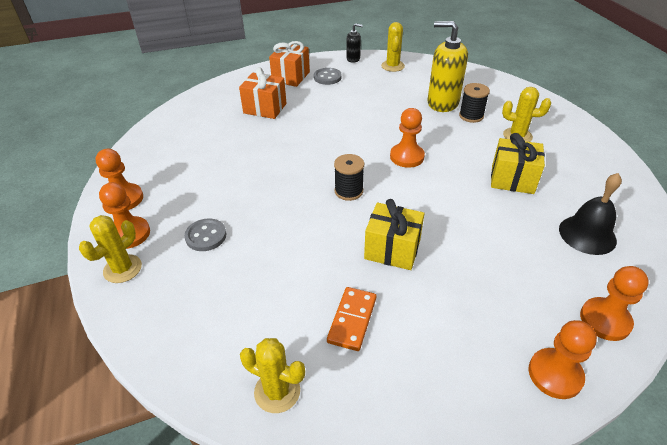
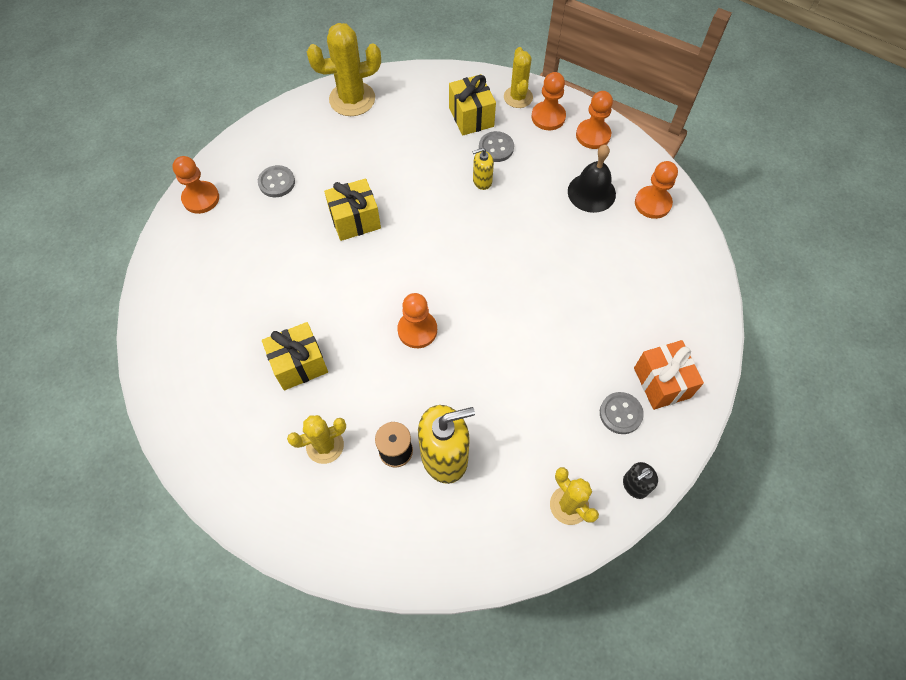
camera: 140 degrees right, 20 degrees up
orange gift [239,67,286,119] -> none
yellow cactus [240,338,305,413] -> yellow cactus [307,23,381,116], size x1.57
orange domino [327,287,376,351] -> none
black spool [334,154,364,201] -> none
black bell [559,173,622,255] -> black bell moved to [568,145,616,213]
orange pawn [580,266,649,341] -> orange pawn moved to [635,161,678,219]
none -> grey button [258,165,295,197]
none -> yellow gift [449,74,496,136]
none -> yellow soap dispenser [472,148,494,190]

